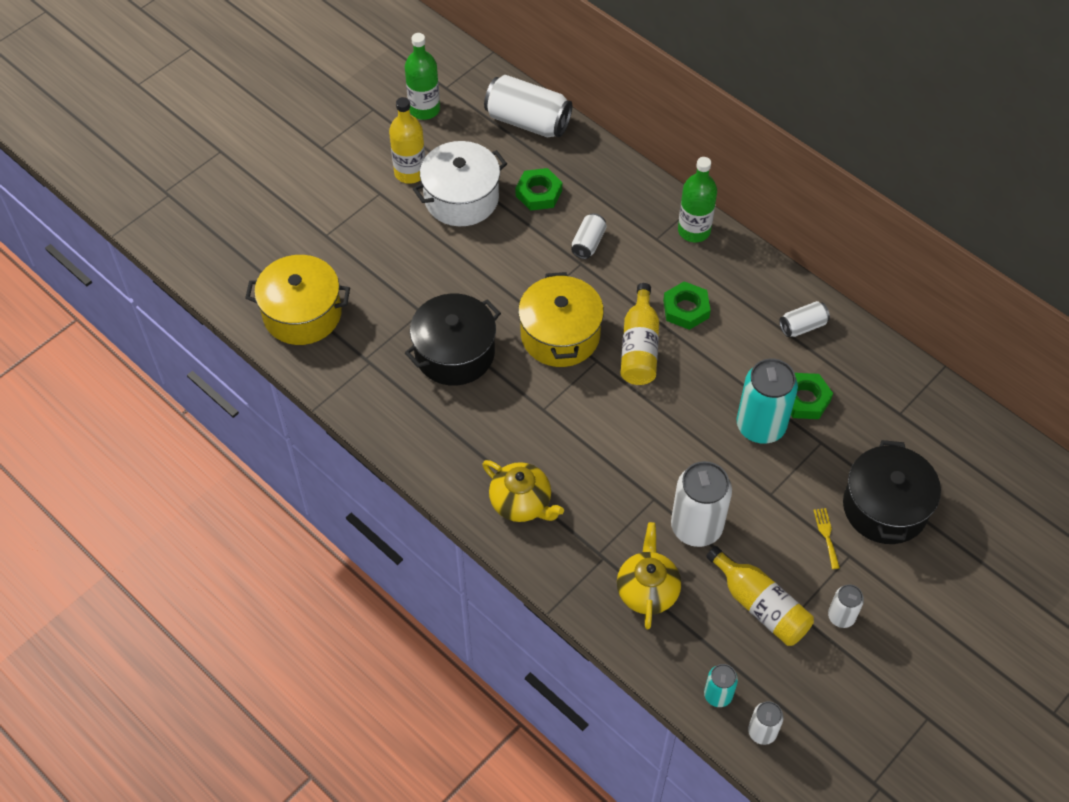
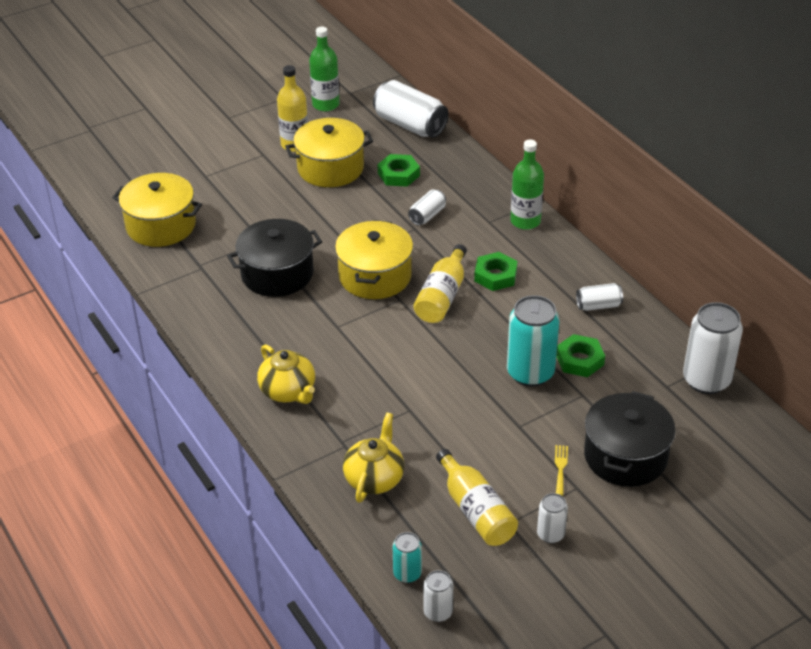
camera: 15 degrees right, 15 degrees down
white pot [413,141,507,226] -> yellow pot [285,118,373,187]
white can [671,461,732,547] -> white can moved to [683,302,743,394]

